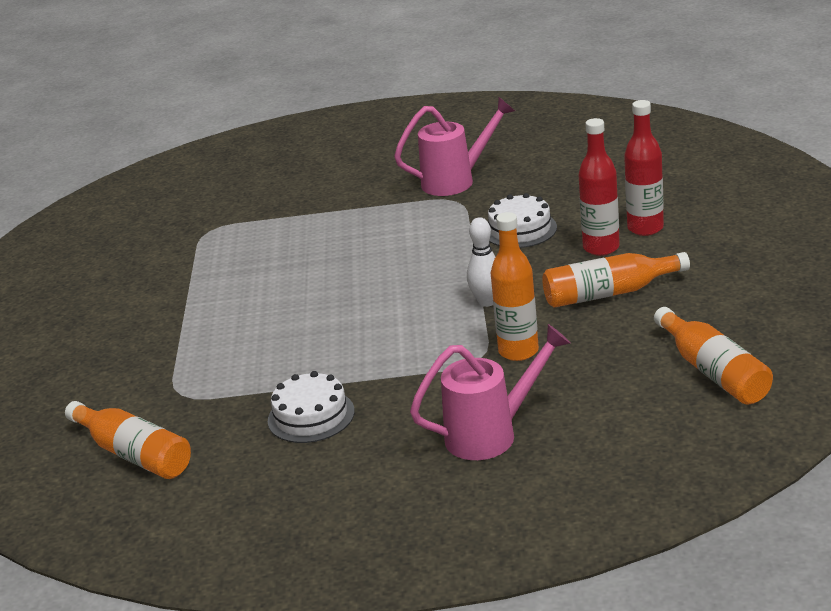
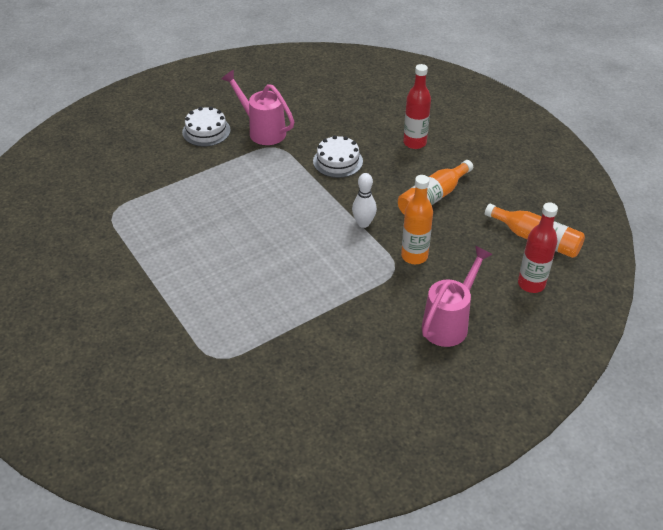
camera: 35 degrees left, 15 degrees up
orange bottle [65,401,191,479] -> none
white cake [268,371,355,443] -> white cake moved to [182,107,231,146]
pink watering can [394,97,515,196] -> pink watering can turned 90 degrees counterclockwise [222,70,294,145]
red bottle [579,118,620,256] -> red bottle moved to [518,202,558,293]

